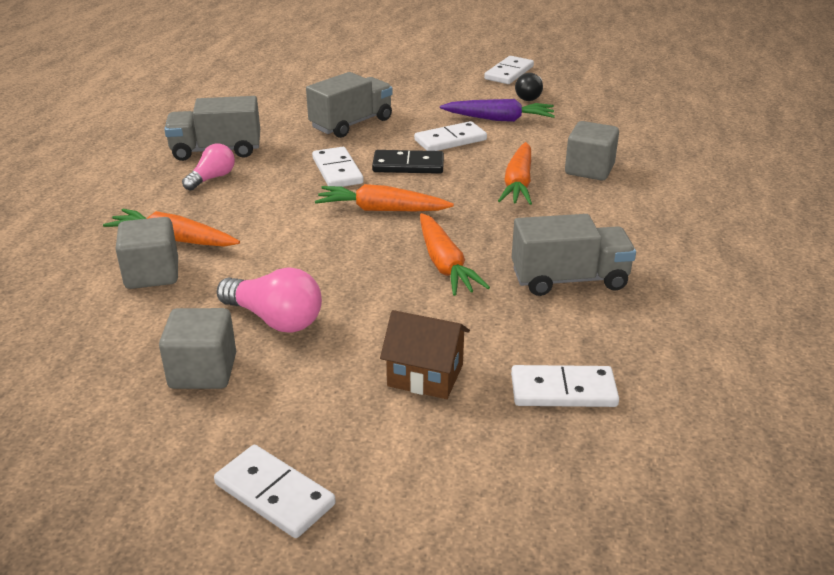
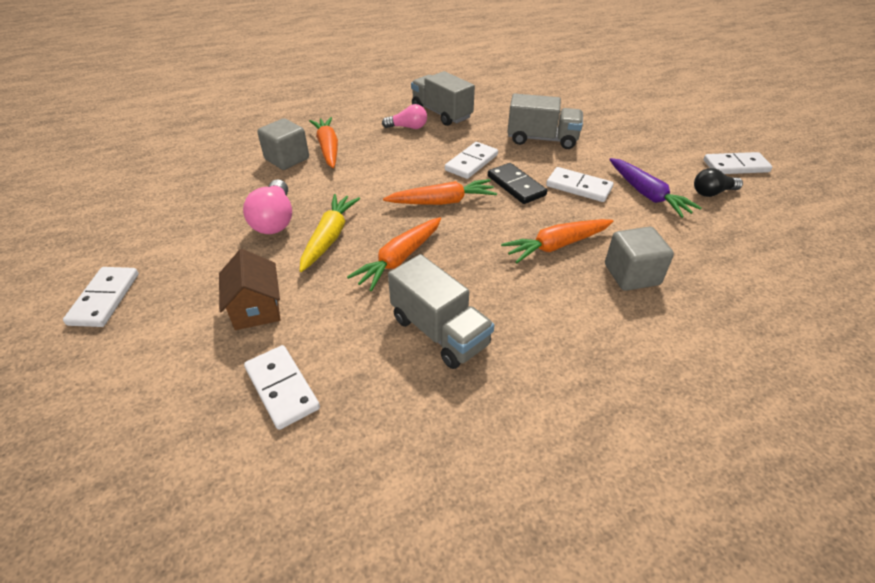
camera: 55 degrees right, 10 degrees up
grey cube [159,308,236,389] -> none
orange carrot [315,184,454,211] -> orange carrot turned 105 degrees clockwise [383,179,497,205]
none -> yellow carrot [300,194,360,272]

